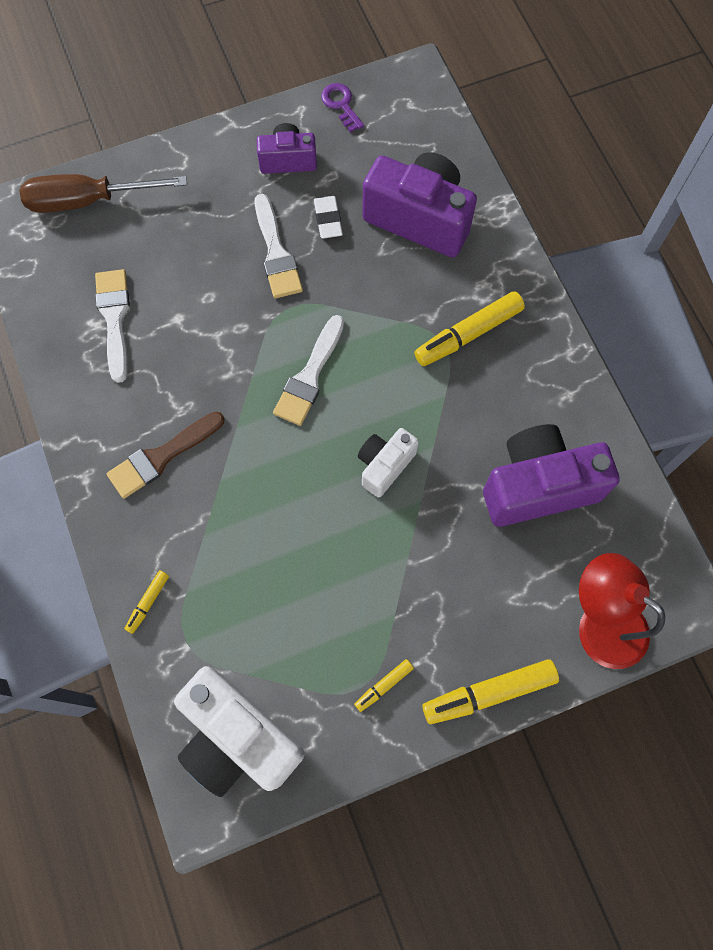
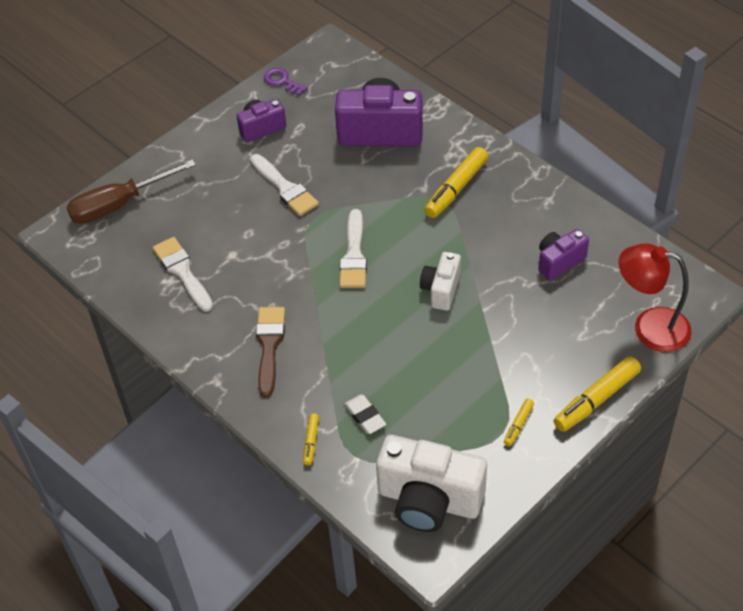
camera: 20 degrees left, 20 degrees down
brown brush [107,412,225,499] -> brown brush turned 150 degrees clockwise [256,307,285,397]
white eraser [314,196,343,239] -> white eraser moved to [344,395,386,434]
purple camera [483,424,620,527] -> purple camera [538,229,589,281], size x0.55

